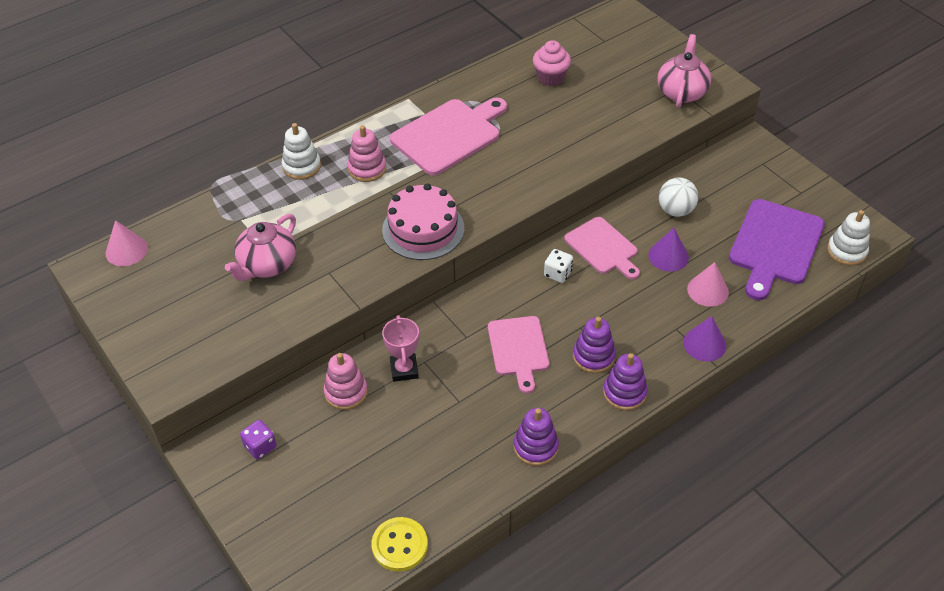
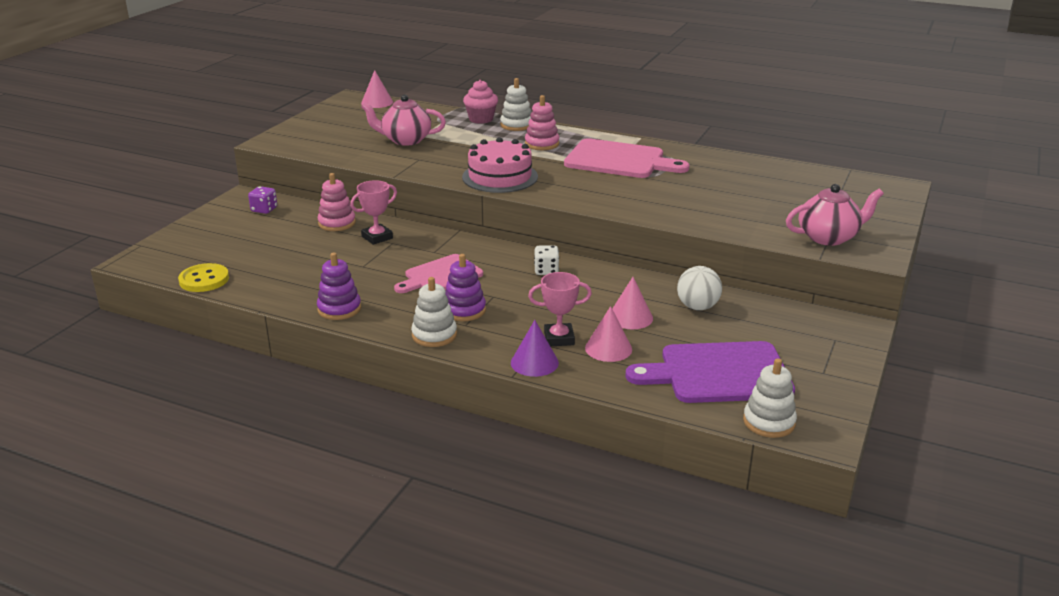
camera: 60 degrees right, 20 degrees down
pink cupcake [533,40,571,86] -> pink cupcake moved to [463,80,498,124]
pink cutting board [564,217,640,279] -> none
purple stacking toy [603,353,648,411] -> white stacking toy [411,277,457,347]
purple cone [648,228,689,272] -> pink cone [612,277,653,329]
none -> pink trophy [528,272,592,346]

